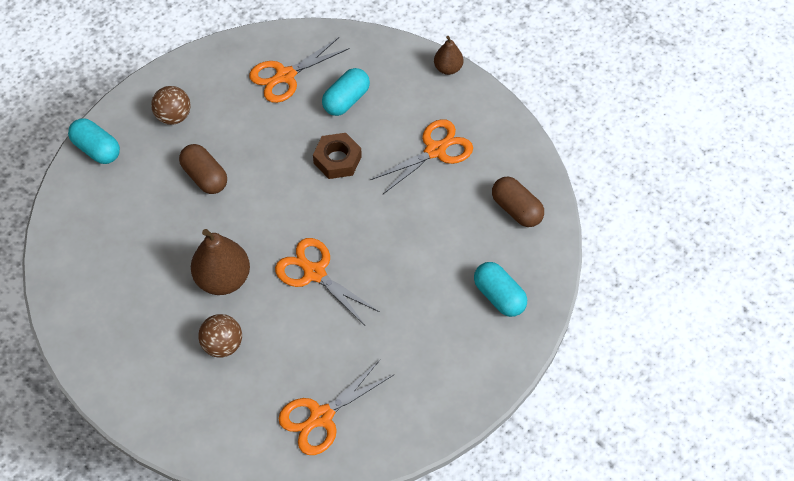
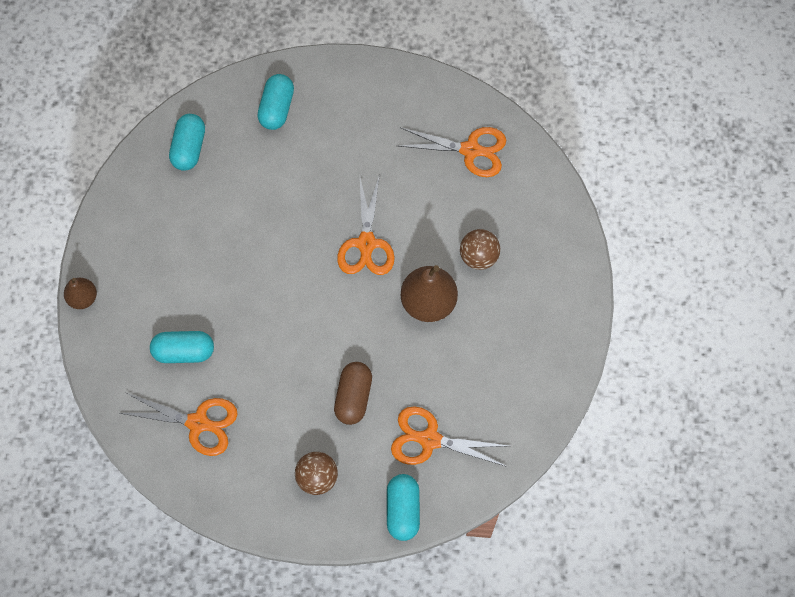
camera: 130 degrees left, 10 degrees up
brown nut [313,133,362,179] -> none
orange scissors [371,119,473,194] -> orange scissors moved to [391,406,508,467]
brown capsule [492,177,544,227] -> turquoise capsule [169,114,205,171]

